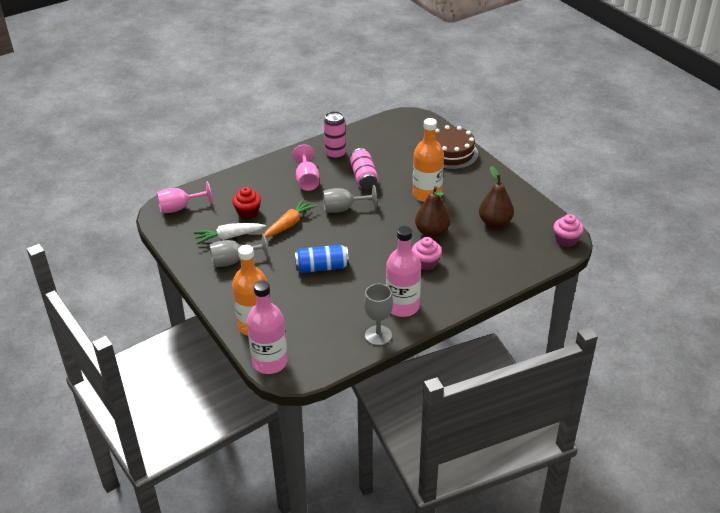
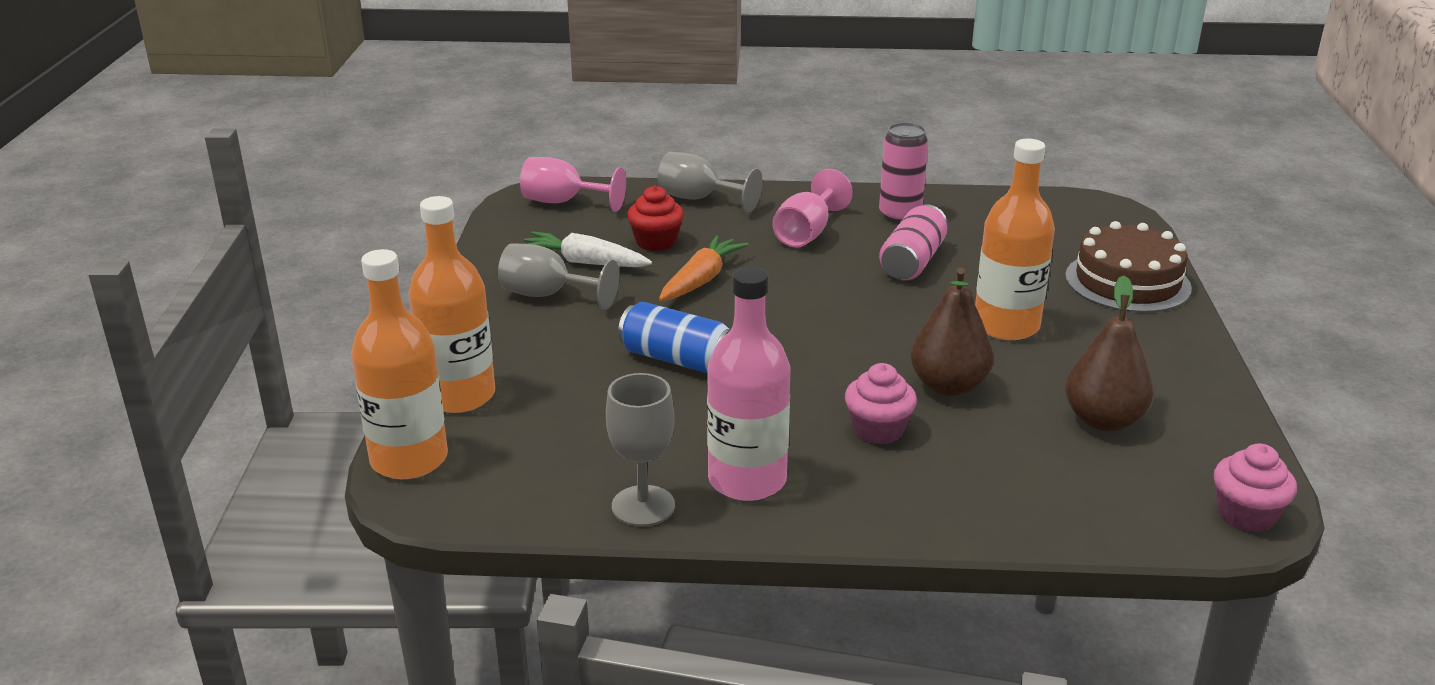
camera: 35 degrees right, 10 degrees down
pink bottle [247,280,288,374] -> orange bottle [351,249,448,479]
orange carrot [264,199,317,238] -> orange carrot turned 45 degrees counterclockwise [659,235,749,301]
grey goblet [323,185,377,213] -> grey goblet moved to [657,152,763,213]

